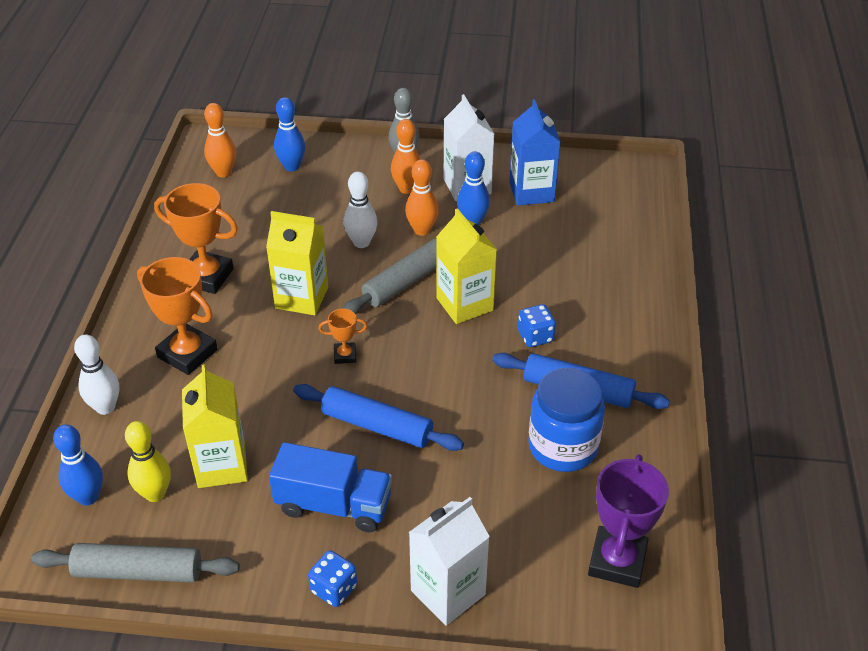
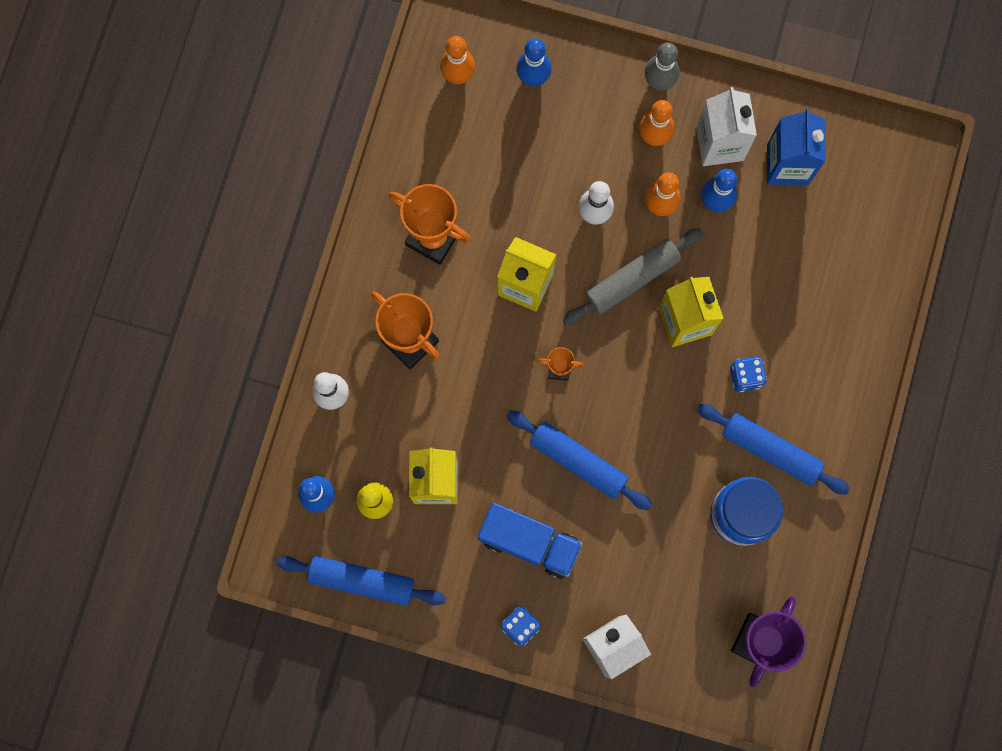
camera: 10 degrees right, 35 degrees up
grey rolling pin [31,543,240,582] -> blue rolling pin [276,556,446,606]

